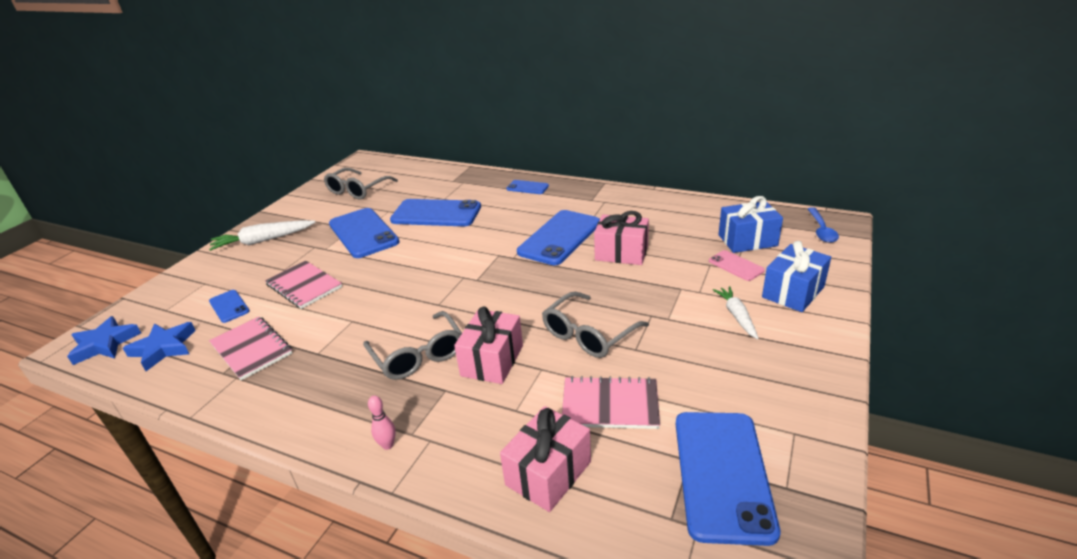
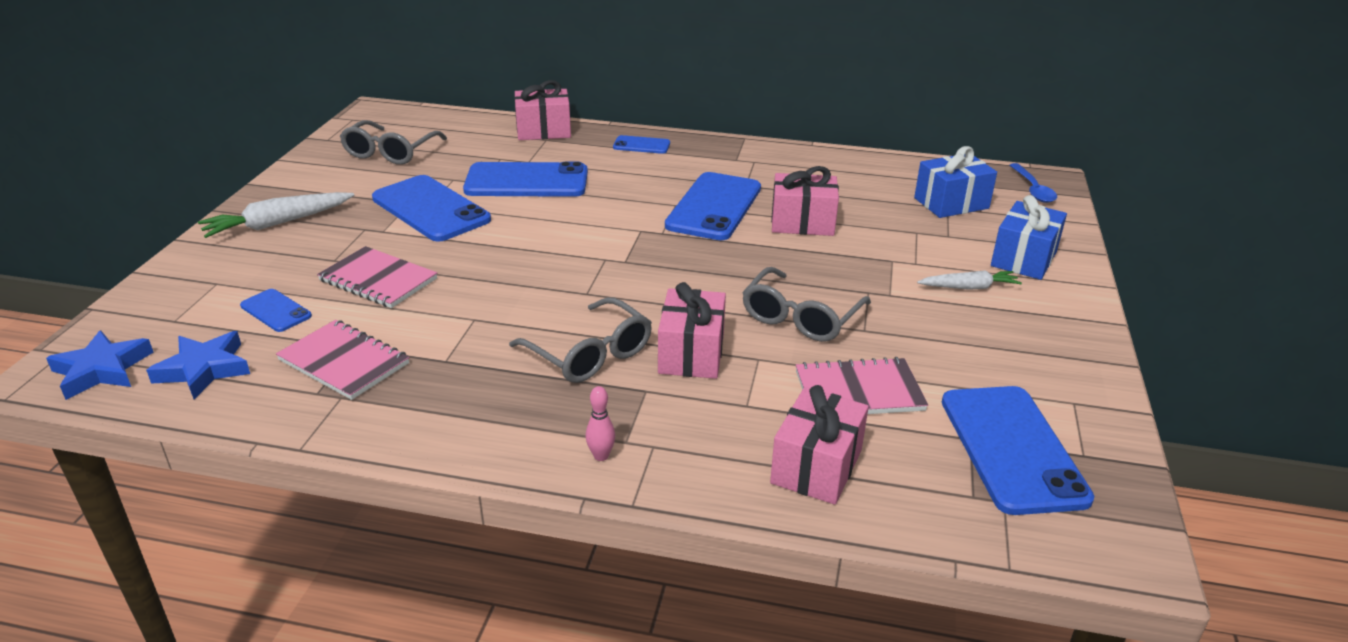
camera: 15 degrees left, 0 degrees up
pink phone [709,250,765,281] -> none
white carrot [713,286,759,339] -> white carrot turned 105 degrees clockwise [917,270,1022,290]
none -> pink gift [514,80,571,140]

